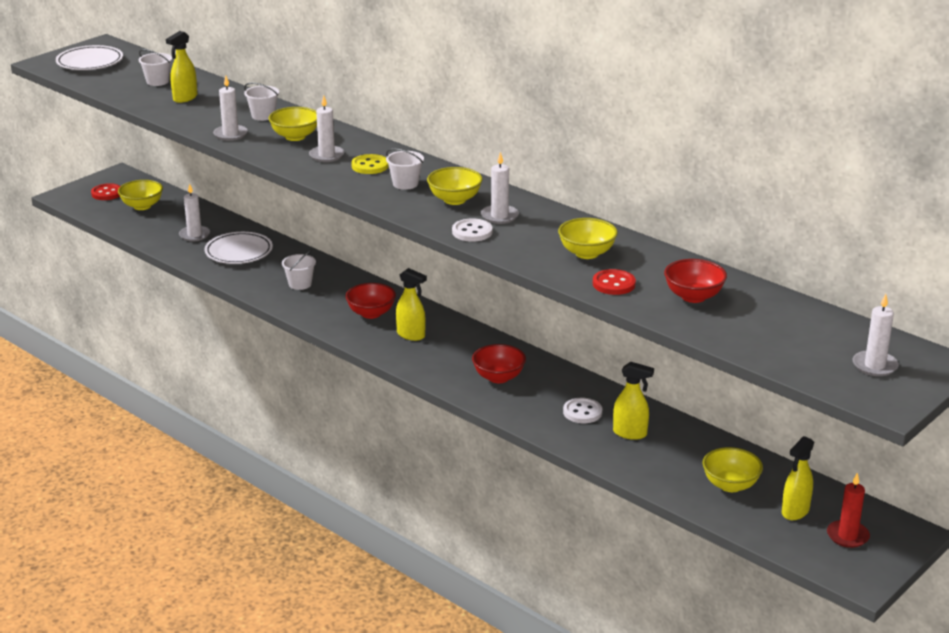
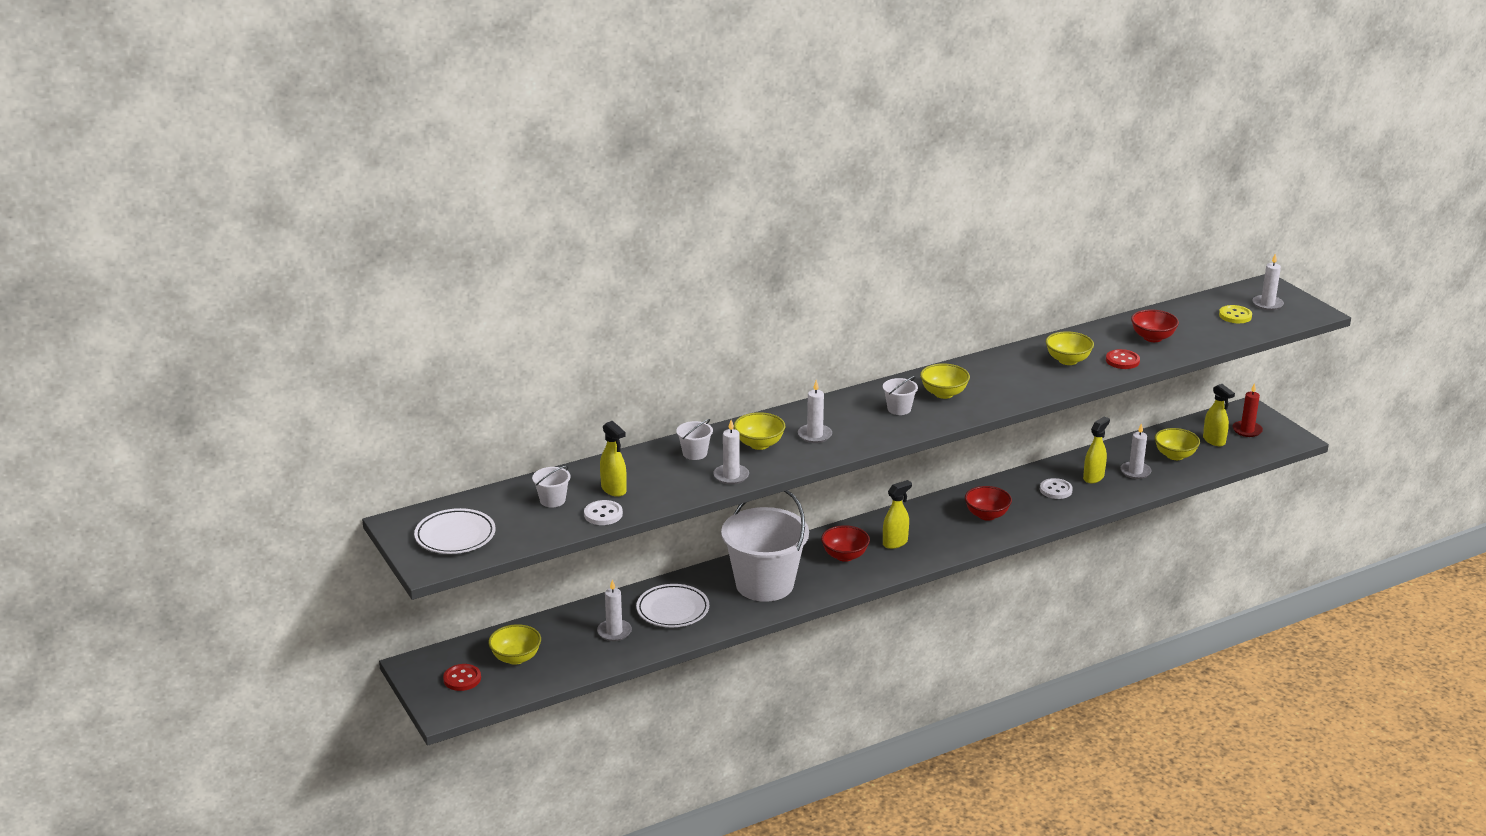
camera: 70 degrees left, 0 degrees up
white bucket [282,250,316,290] -> white bucket [721,490,809,602], size x2.50
yellow button [351,154,389,174] -> yellow button moved to [1219,305,1252,323]
white button [452,218,492,242] -> white button moved to [584,500,623,525]
white candle [481,152,519,224] -> white candle moved to [1120,423,1152,479]

